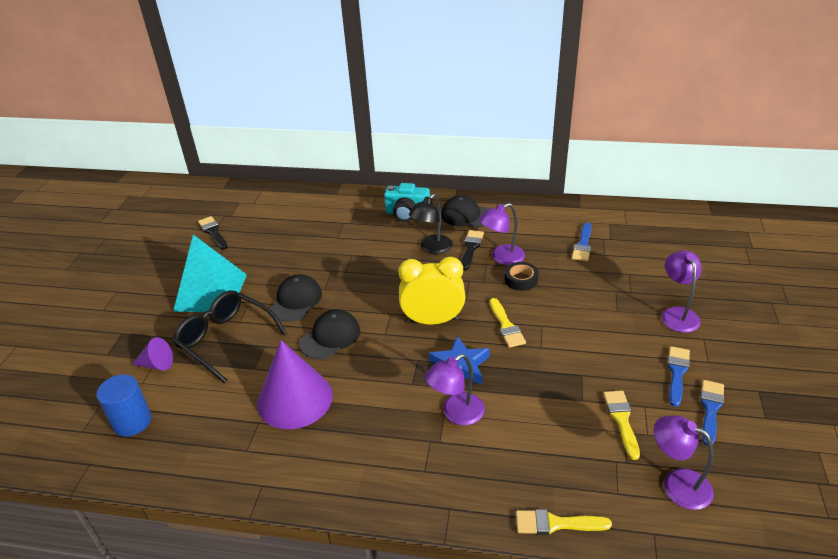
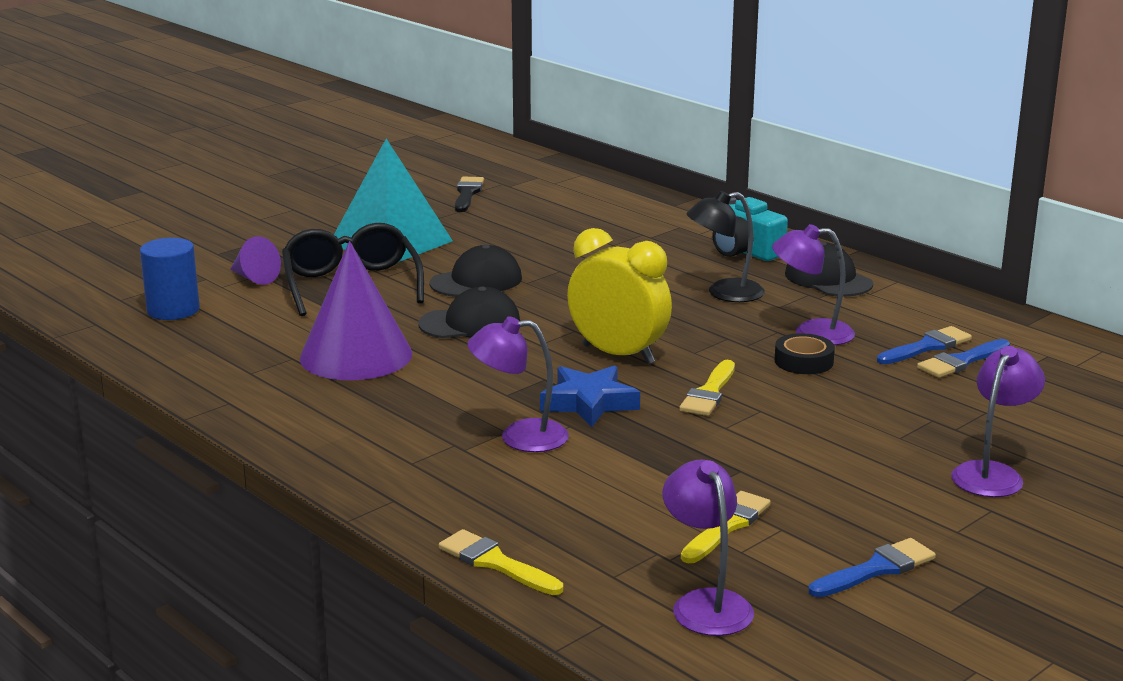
camera: 35 degrees right, 15 degrees down
black brush [461,230,484,271] -> none
blue brush [667,346,690,407] -> blue brush moved to [877,326,972,364]

